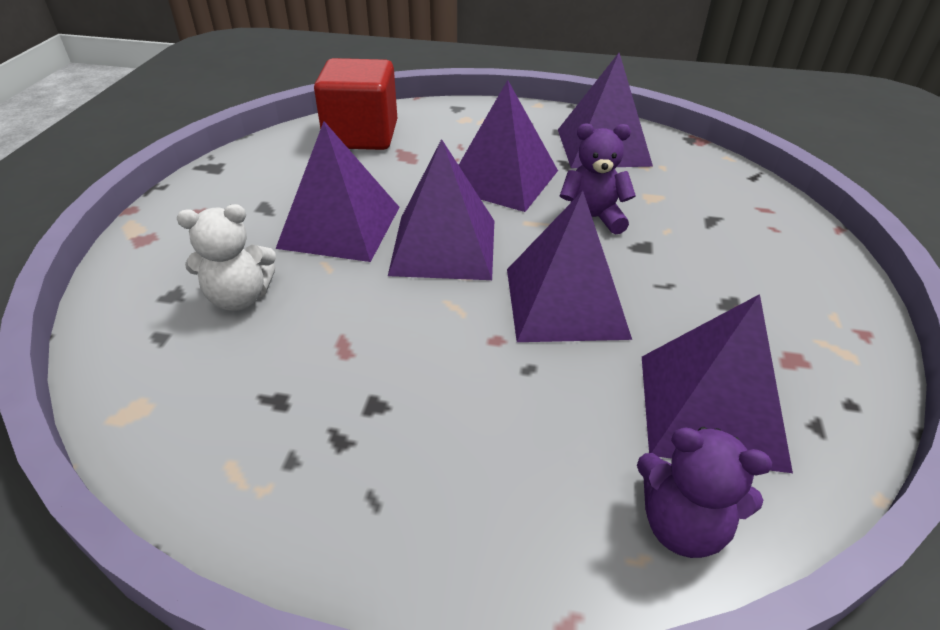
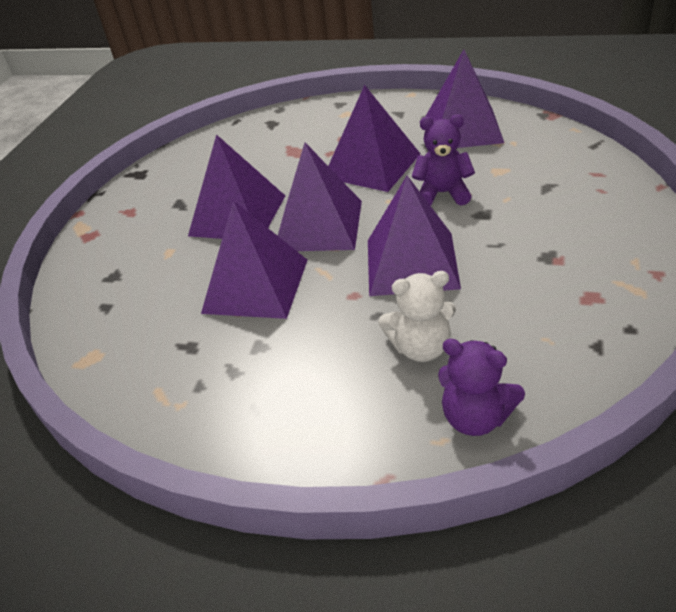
camera: 10 degrees right, 0 degrees up
white teddy bear [177,204,276,311] -> white teddy bear moved to [378,271,456,362]
red cube [314,58,397,150] -> none
purple pyramid [642,294,793,473] -> purple pyramid moved to [201,201,307,319]

